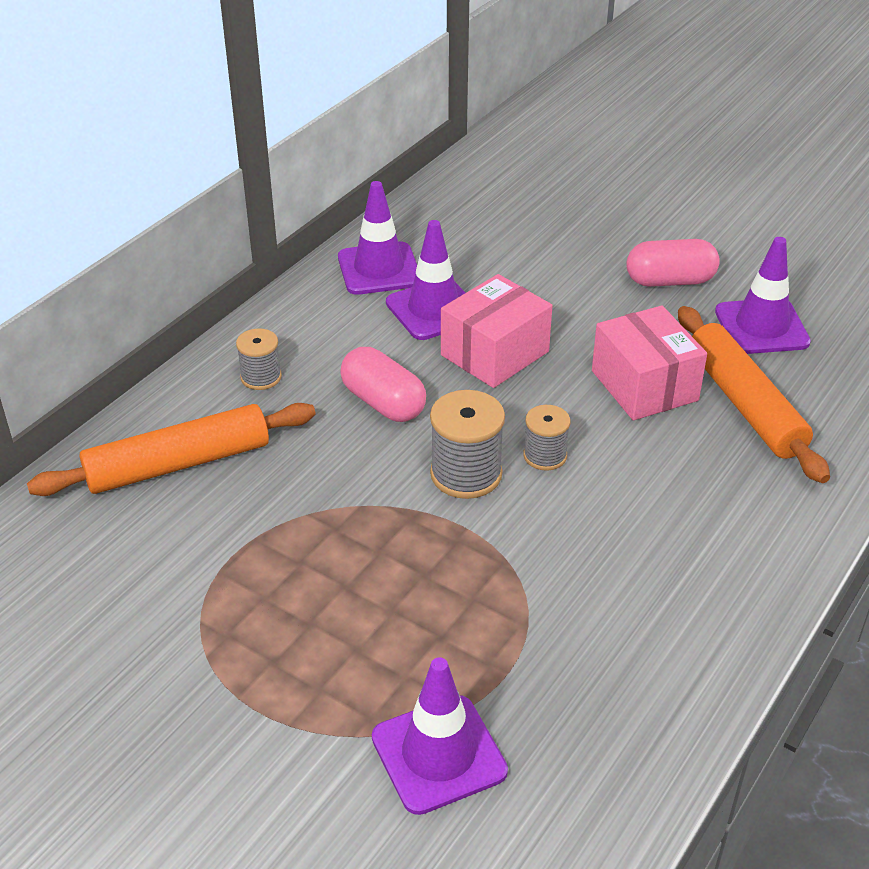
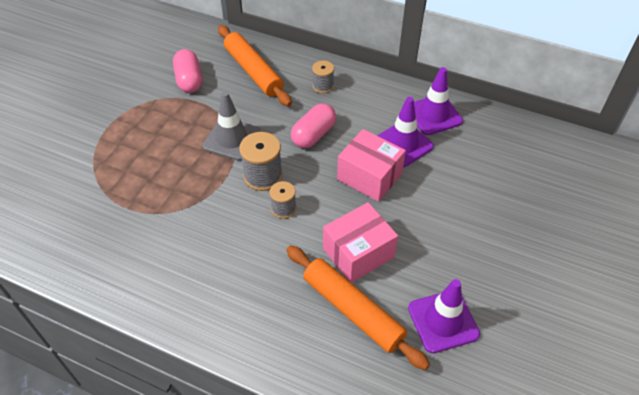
camera: 80 degrees right, 10 degrees up
purple traffic cone [372,657,508,815] -> none
pink capsule [627,239,720,287] -> pink capsule moved to [173,49,202,93]
orange rolling pin [678,306,830,483] -> orange rolling pin turned 75 degrees clockwise [286,245,430,370]
none -> grey traffic cone [203,92,261,161]

